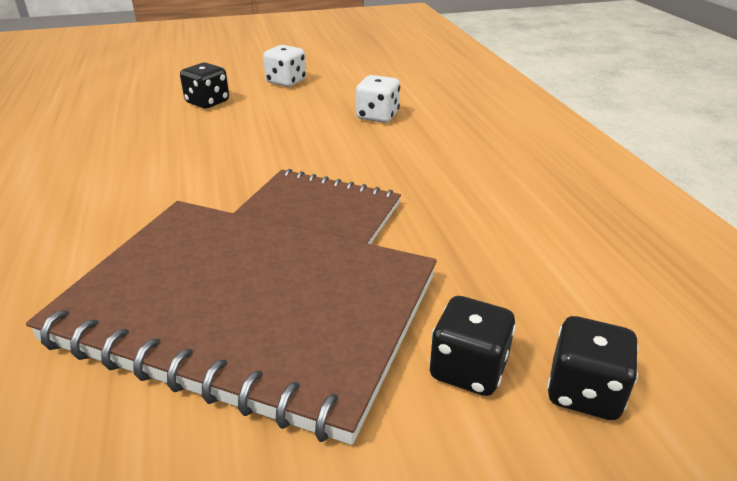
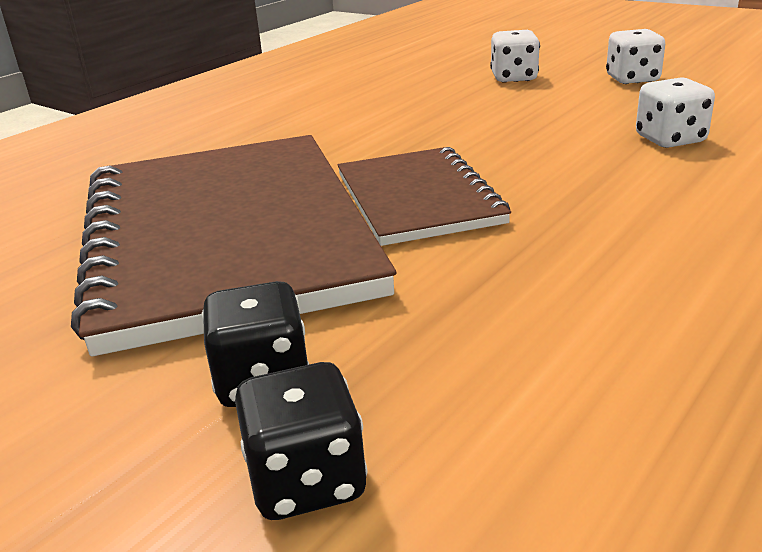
camera: 55 degrees right, 5 degrees down
black dice [180,63,229,108] -> white dice [490,30,540,83]

